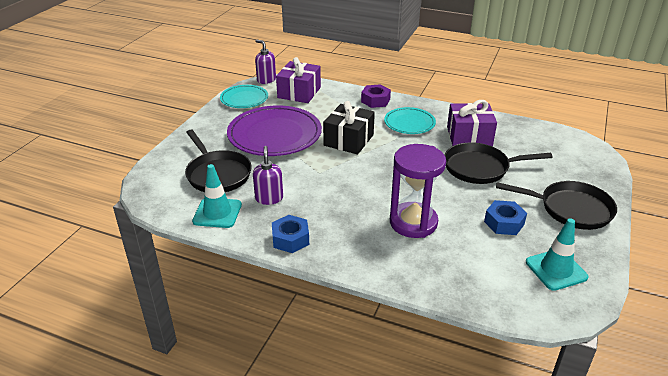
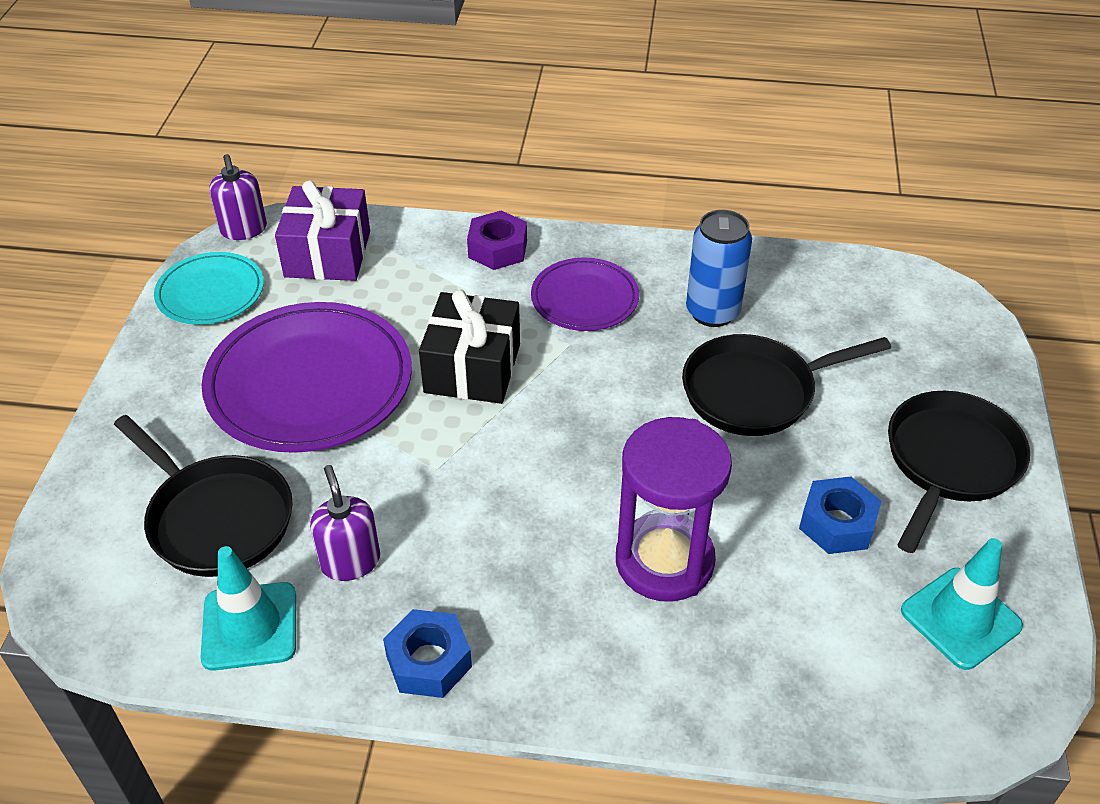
camera: 15 degrees left, 10 degrees up
purple soap dispenser [255,40,276,84] -> purple soap dispenser turned 135 degrees counterclockwise [209,154,267,240]
turquoise plate [384,107,436,134] -> purple plate [531,257,639,331]
purple gift [447,100,497,146] -> blue can [686,210,752,327]
black pan [496,181,617,230] -> black pan turned 60 degrees counterclockwise [888,391,1030,553]

